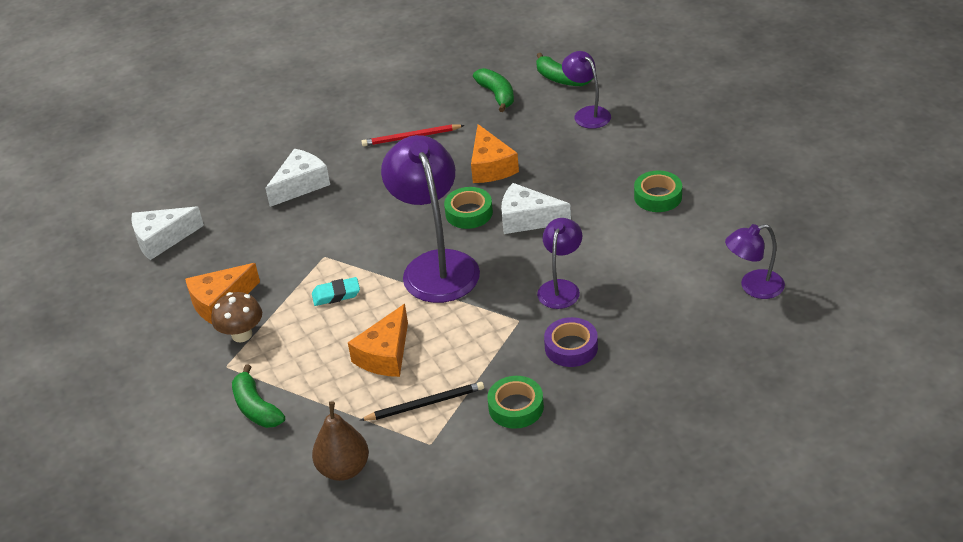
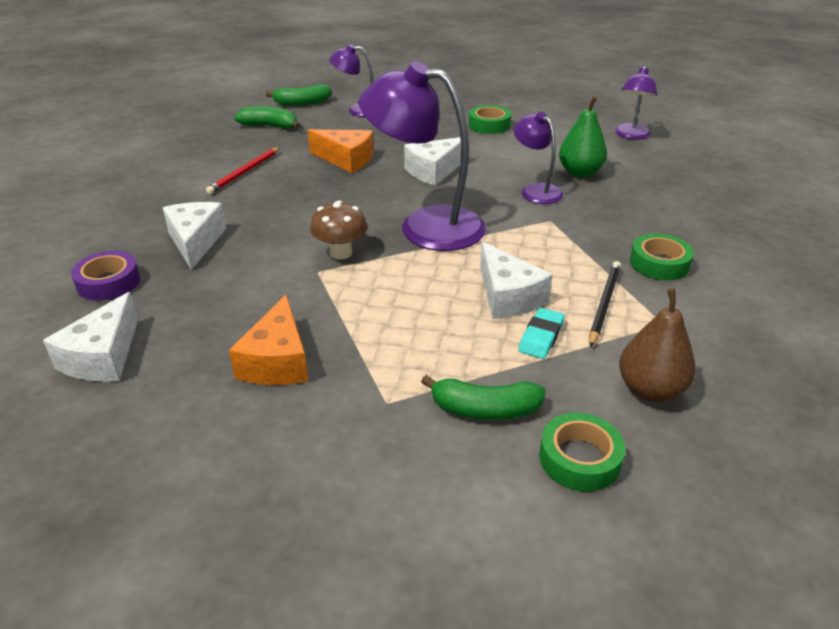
camera: 55 degrees left, 5 degrees down
brown mushroom [211,292,262,342] -> brown mushroom moved to [310,201,367,259]
turquoise eraser [312,277,360,306] -> turquoise eraser moved to [518,308,565,359]
orange cheese [348,304,408,377] -> white cheese [480,242,552,319]
green tape [444,187,493,229] -> green tape moved to [539,413,625,492]
purple tape [544,317,598,367] -> purple tape moved to [71,251,140,301]
none -> green pear [559,96,607,177]

